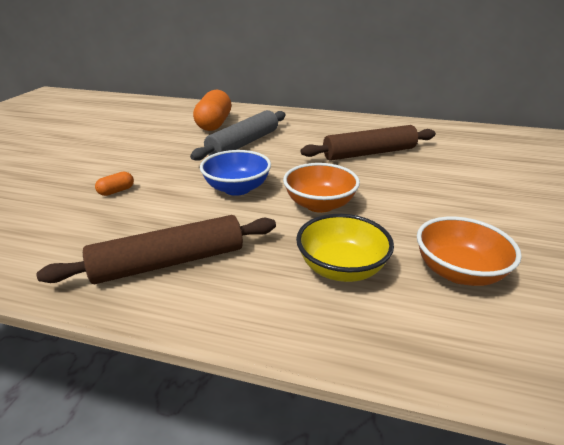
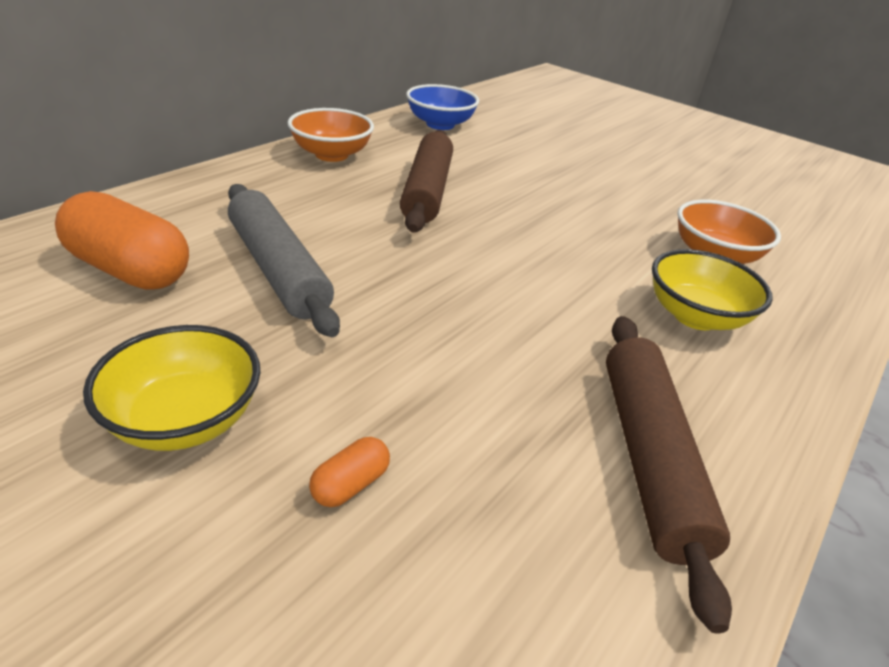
camera: 70 degrees left, 5 degrees up
orange capsule [95,172,134,196] -> orange capsule turned 60 degrees clockwise [309,437,390,507]
blue bowl [200,150,271,196] -> blue bowl moved to [406,84,479,130]
orange bowl [283,163,360,213] -> orange bowl moved to [288,108,374,162]
none -> yellow bowl [83,325,260,451]

